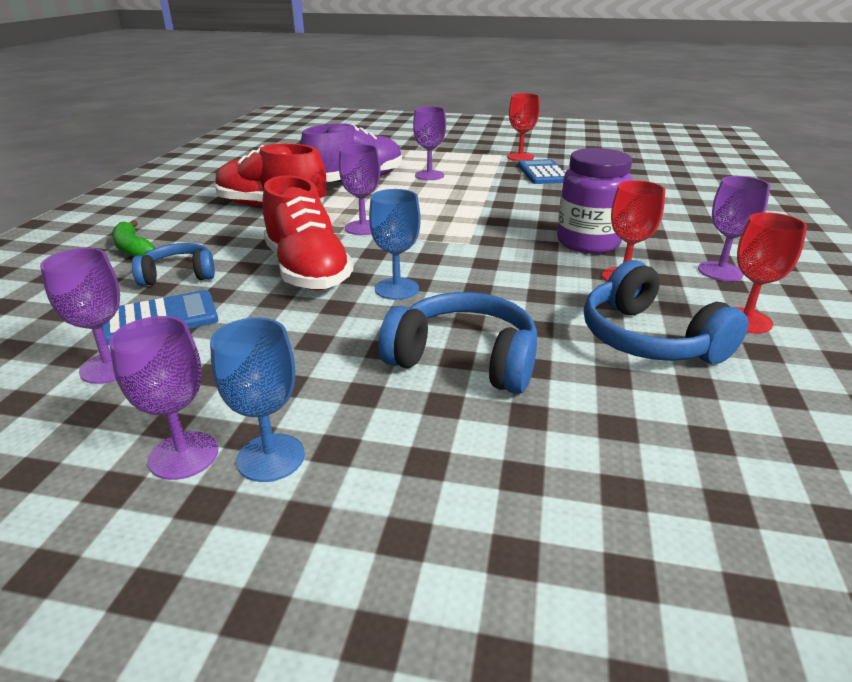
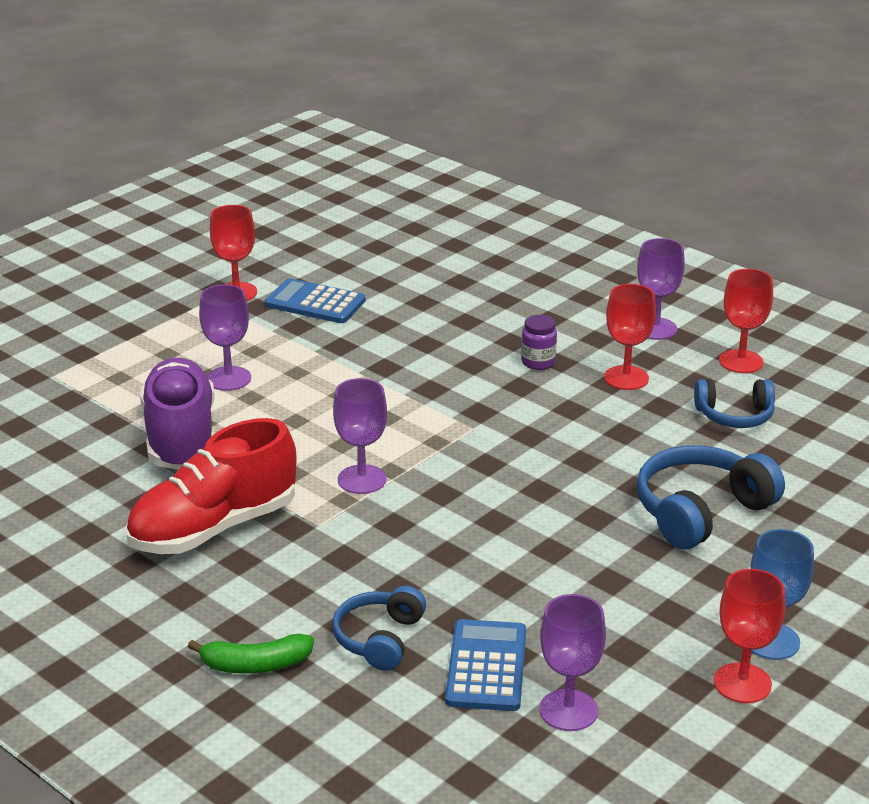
camera: 60 degrees left, 0 degrees up
purple goblet [109,316,218,480] -> red goblet [714,569,785,703]
red shoe [262,175,354,290] -> none
blue goblet [369,189,421,300] -> none
purple jar [557,148,632,254] -> purple jar [521,315,557,370], size x0.48
blue headphones [584,260,748,364] -> blue headphones [694,379,775,428], size x0.63

